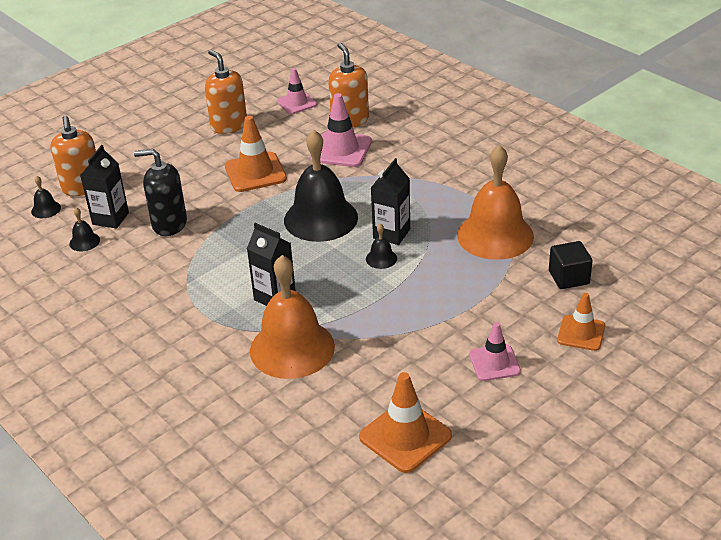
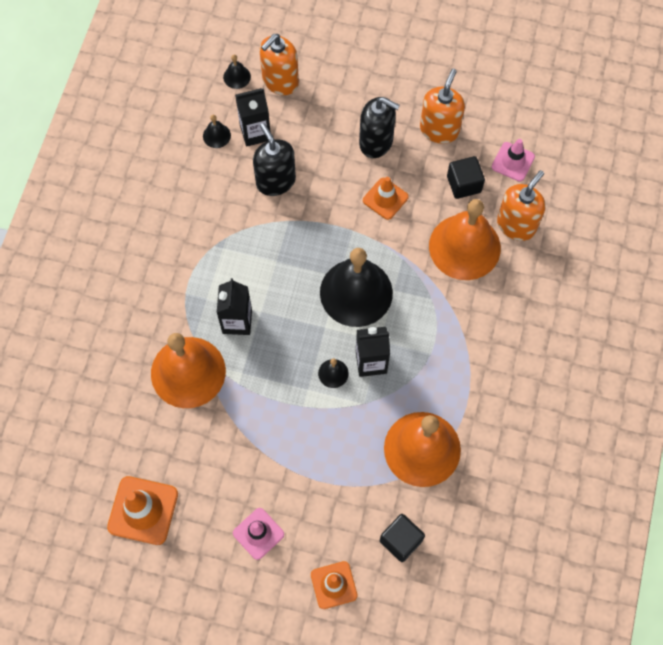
camera: 55 degrees right, 30 degrees up
orange traffic cone [225,116,287,192] -> orange traffic cone [363,177,409,220], size x0.65
pink traffic cone [310,93,372,167] -> orange bell [429,199,501,280]
none -> black soap dispenser [359,97,400,158]
none -> black cube [447,156,485,199]

